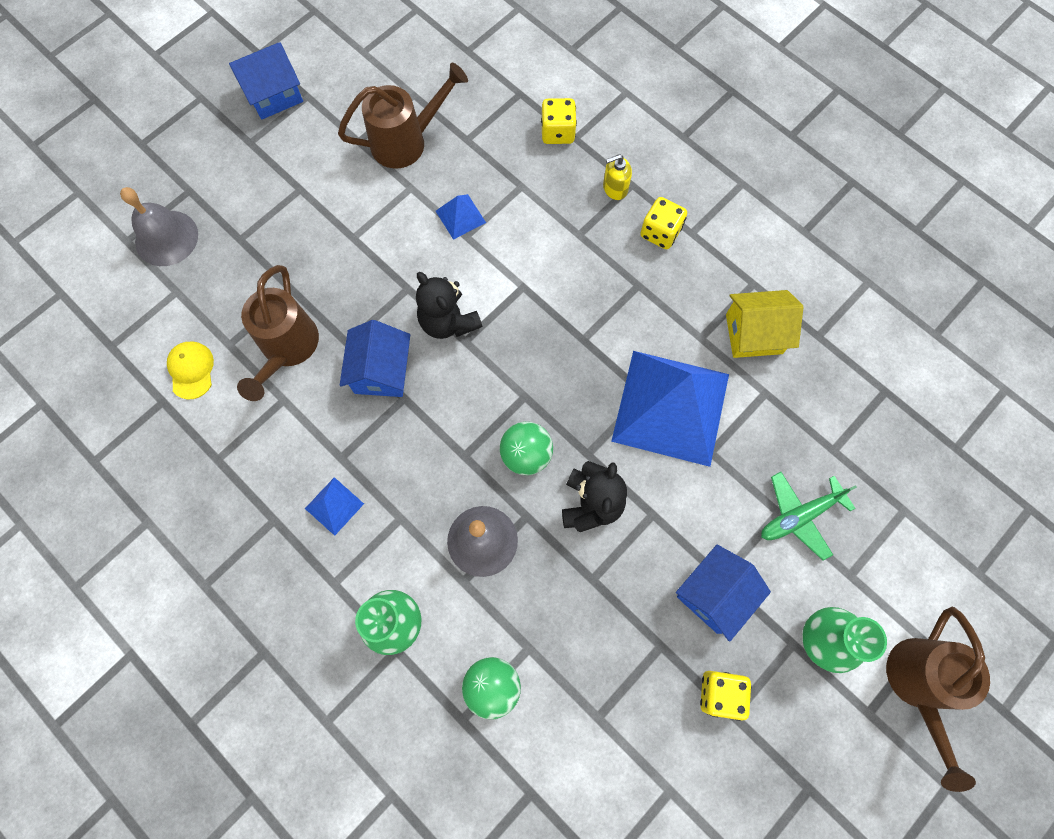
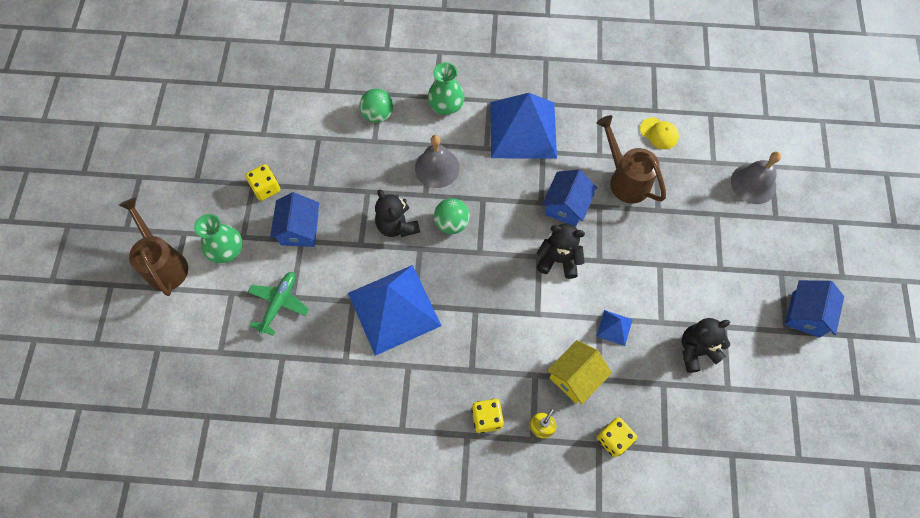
camera: 140 degrees right, 5 degrees down
blue pyramid [305,477,364,536] -> blue pyramid [490,93,557,159], size x2.45
brown watering can [338,62,468,169] -> black teddy bear [682,318,730,373]
blue house [340,320,410,397] -> blue house turned 60 degrees clockwise [542,169,597,227]
yellow house [726,290,804,358] -> yellow house moved to [547,340,612,404]

